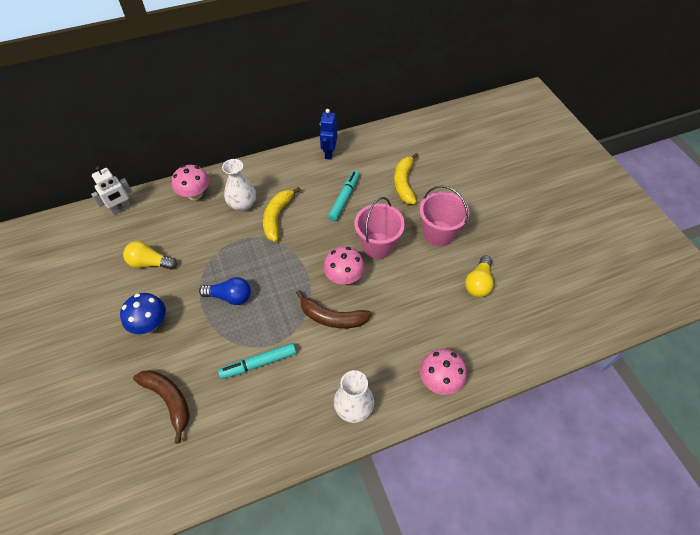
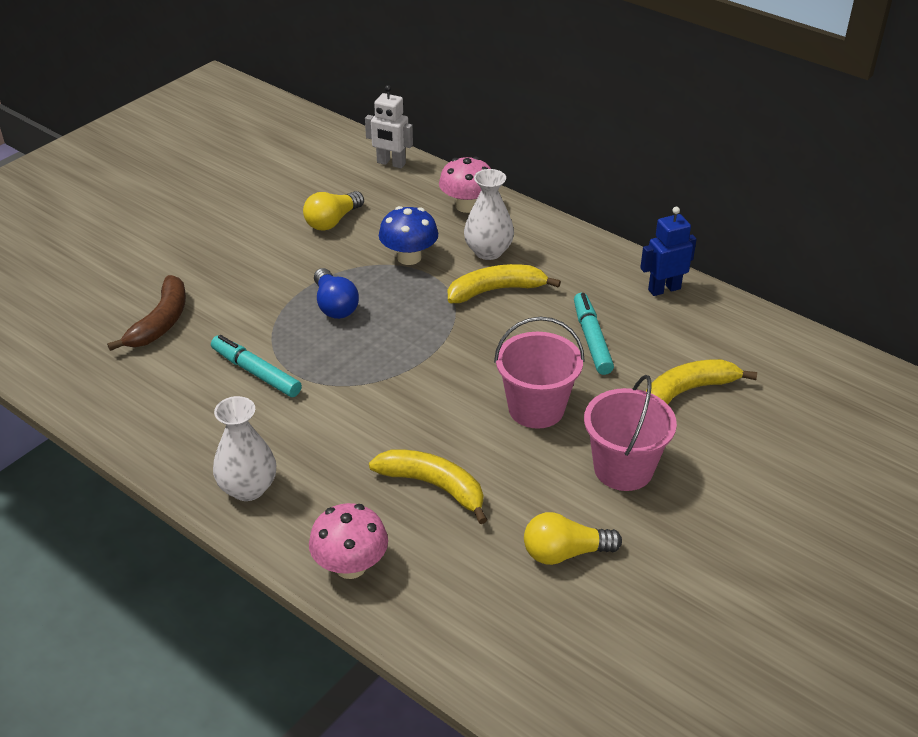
camera: 60 degrees right, 15 degrees down
blue mushroom [120,293,166,334] -> blue mushroom moved to [379,206,438,265]
yellow light bulb [123,241,177,270] -> yellow light bulb turned 120 degrees counterclockwise [303,191,364,231]
brown banana [296,290,372,328] -> none
pink mushroom [324,247,365,284] -> none
turquoise marker [328,171,359,221] -> turquoise marker turned 90 degrees counterclockwise [574,293,614,375]
none -> yellow banana [369,449,487,524]

